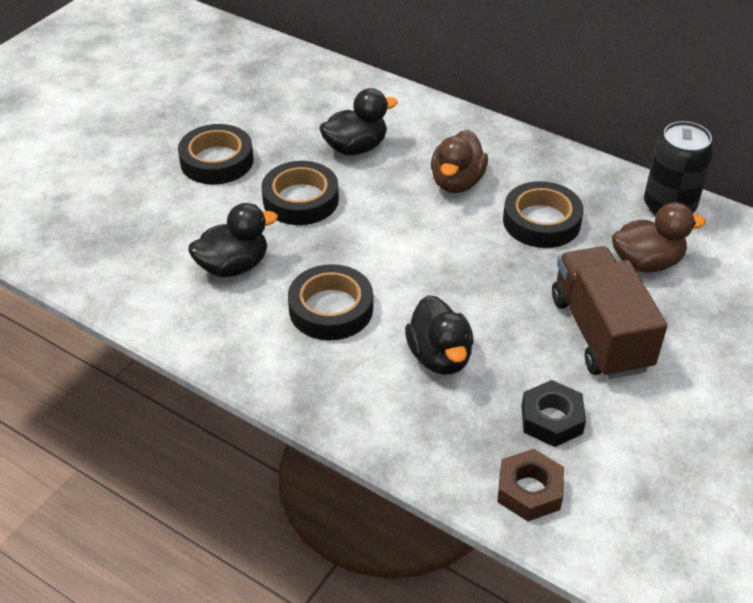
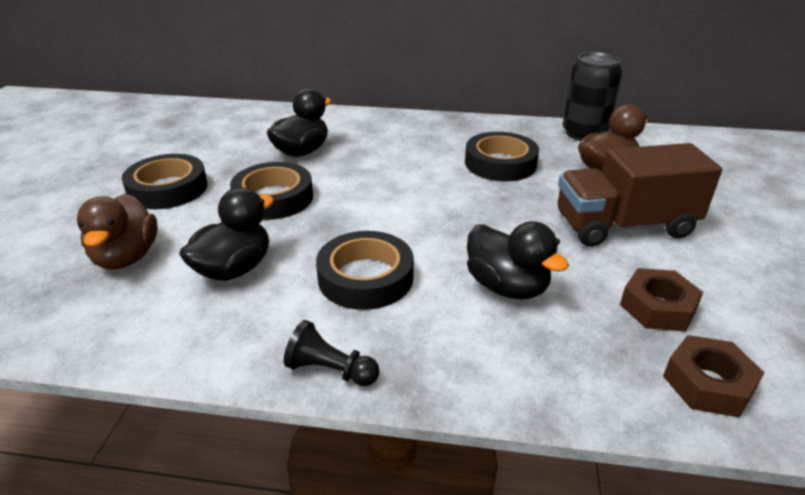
camera: 25 degrees left, 10 degrees down
brown duck [431,130,488,193] -> brown duck moved to [77,194,158,270]
black nut [521,380,586,447] -> brown nut [620,268,704,332]
brown truck [552,246,667,379] -> brown truck turned 60 degrees counterclockwise [557,143,722,247]
none -> black pawn [284,320,380,386]

